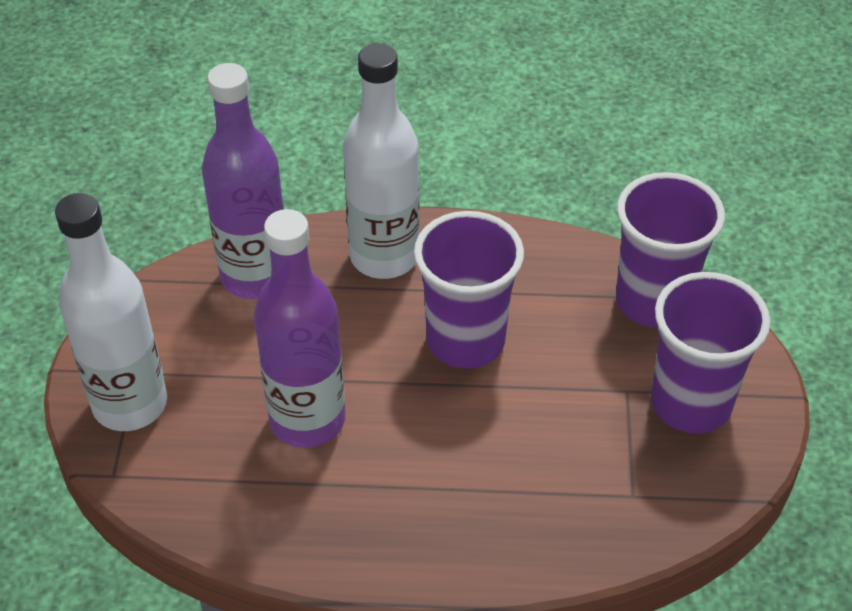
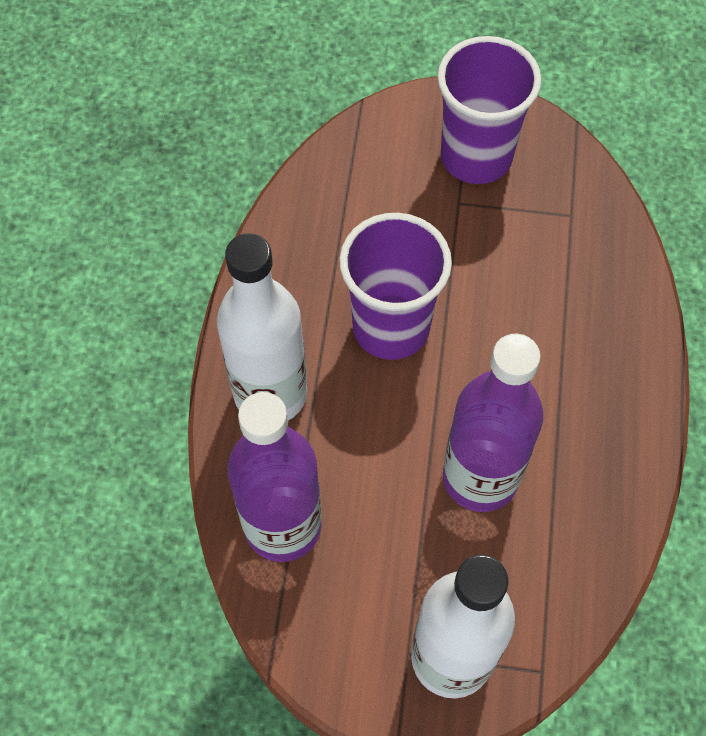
camera: 85 degrees left, 15 degrees up
purple cup [616,172,725,327] -> none

